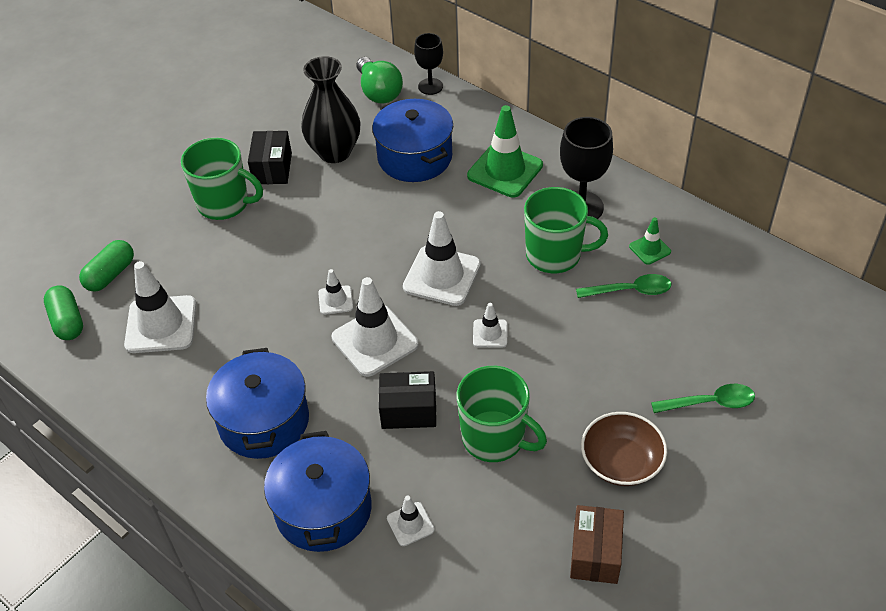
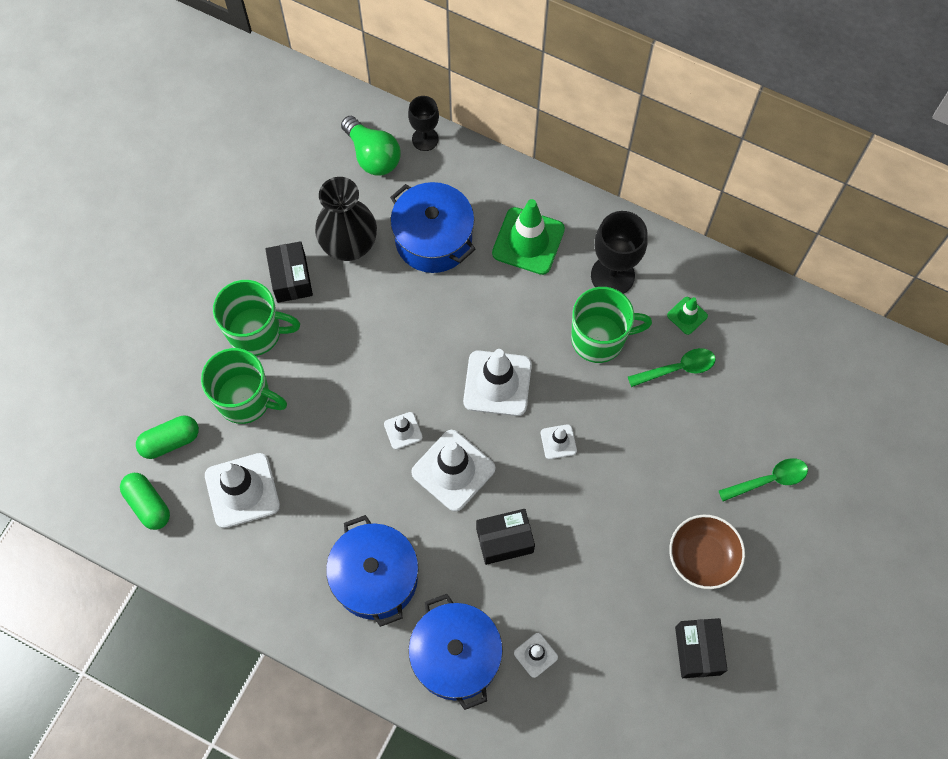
camera: 15 degrees left, 20 degrees up
green capsule [79,240,134,291] -> green capsule turned 45 degrees clockwise [136,416,199,459]
green mug [457,366,547,462] -> green mug moved to [201,348,287,424]
brown box [570,505,624,584] -> black box [675,618,727,678]

